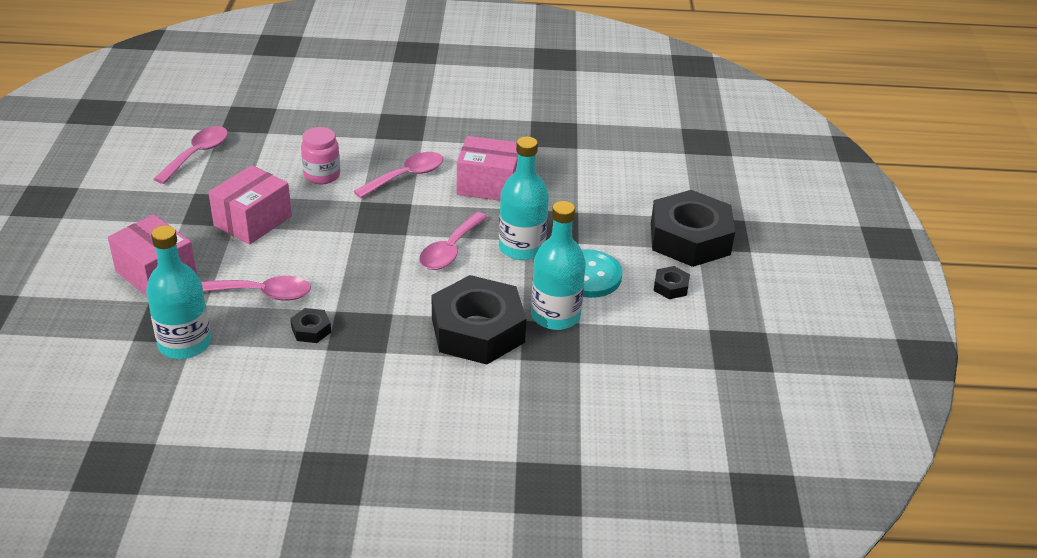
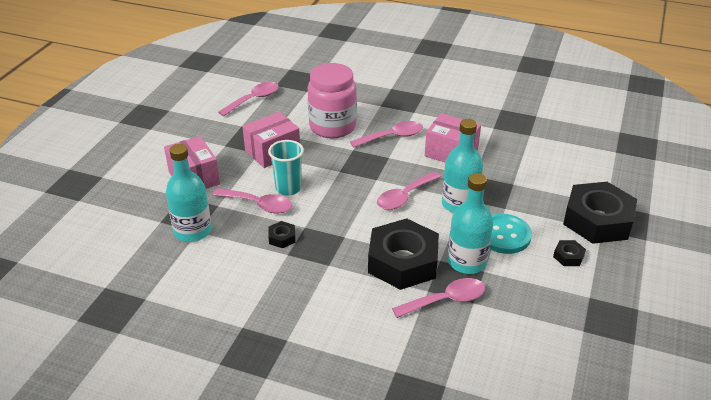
camera: 20 degrees right, 0 degrees up
pink jar [301,127,340,184] -> pink jar [308,63,357,139], size x1.77
none -> turquoise cup [268,140,304,196]
none -> pink spoon [392,278,485,318]

